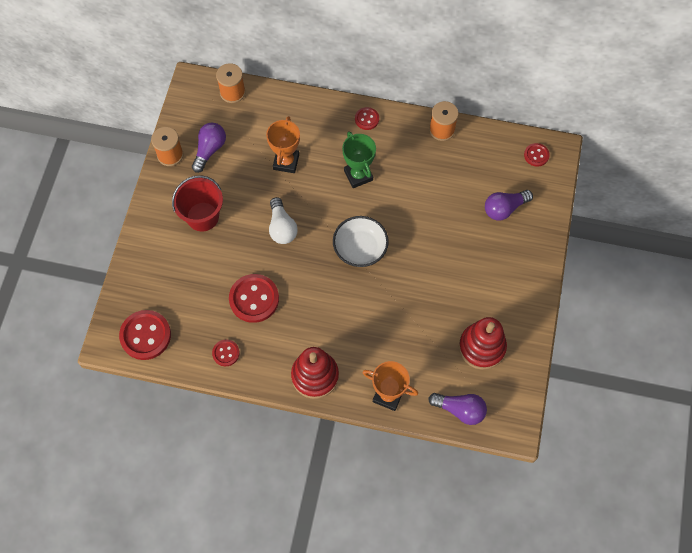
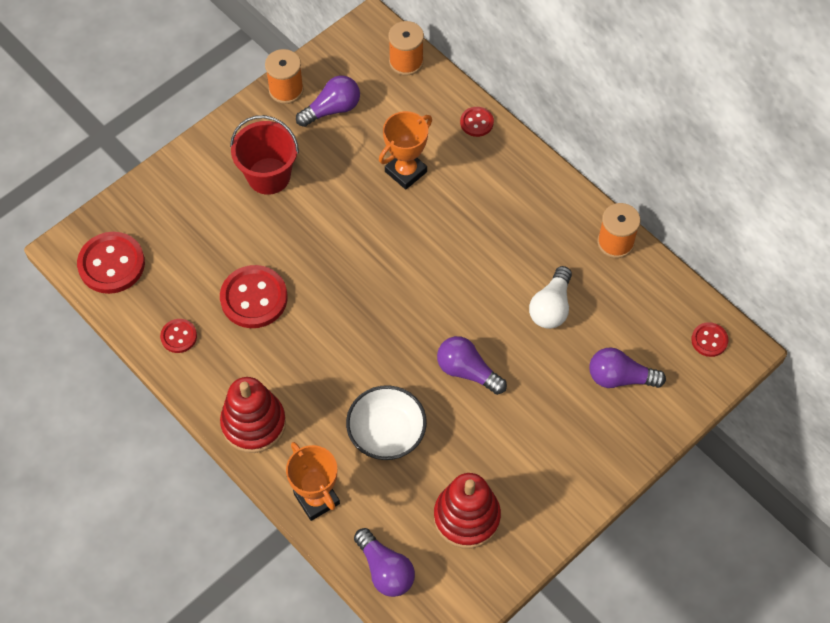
camera: 35 degrees right, 5 degrees down
white light bulb [269,197,298,244] -> white light bulb moved to [529,266,572,329]
white bowl [333,216,389,267] -> white bowl moved to [346,385,427,460]
green trophy [342,132,376,188] -> none
red button [355,107,379,130] -> red button moved to [460,107,494,137]
none -> purple light bulb [437,336,507,395]

